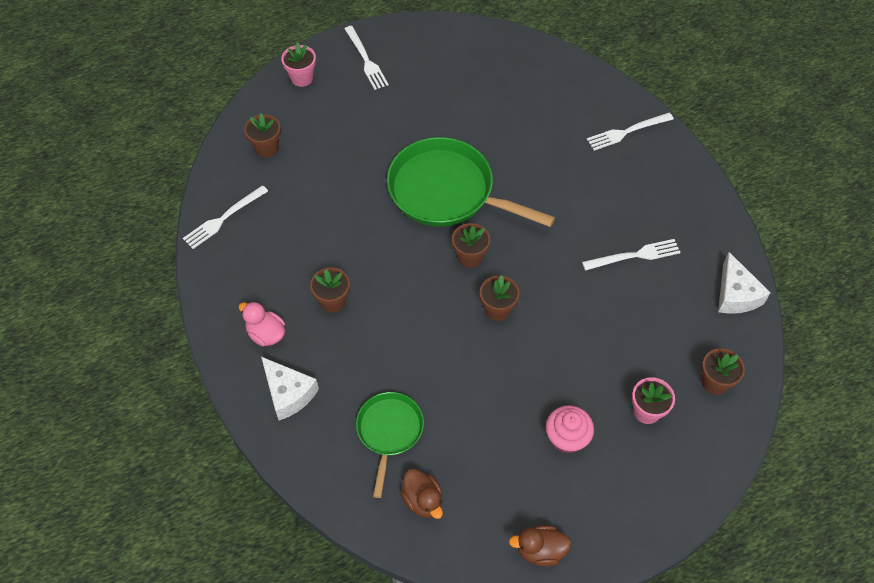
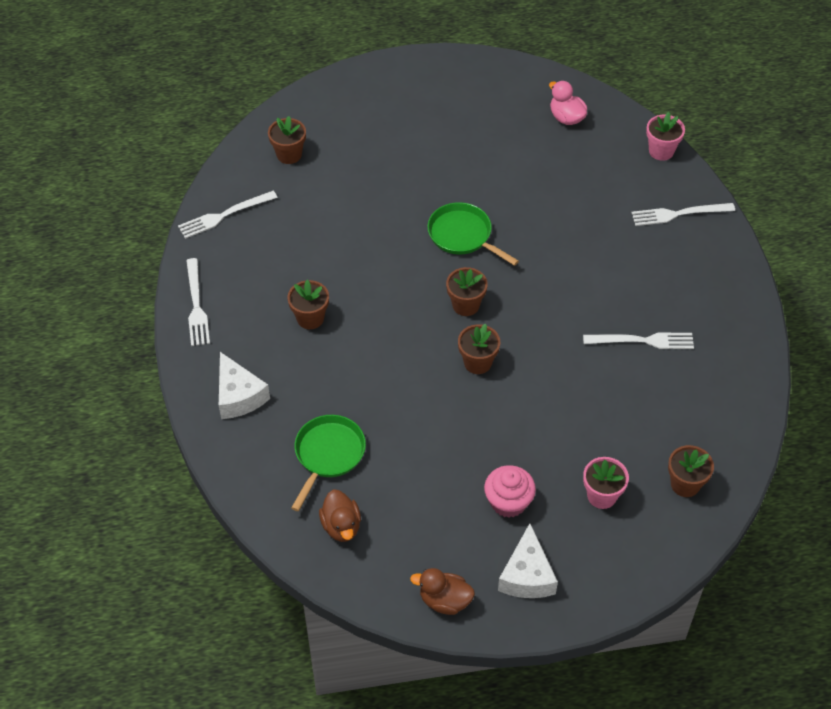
camera: 15 degrees right, 5 degrees down
pink duck [238,301,285,347] -> pink duck moved to [549,81,587,125]
pink flower pot [281,42,316,87] -> pink flower pot moved to [646,112,685,161]
white fork [344,26,389,90] -> white fork moved to [186,258,210,346]
green pan [387,137,555,227] -> green pan [427,202,519,266], size x0.56
white cheese [718,252,771,314] -> white cheese moved to [498,523,558,598]

